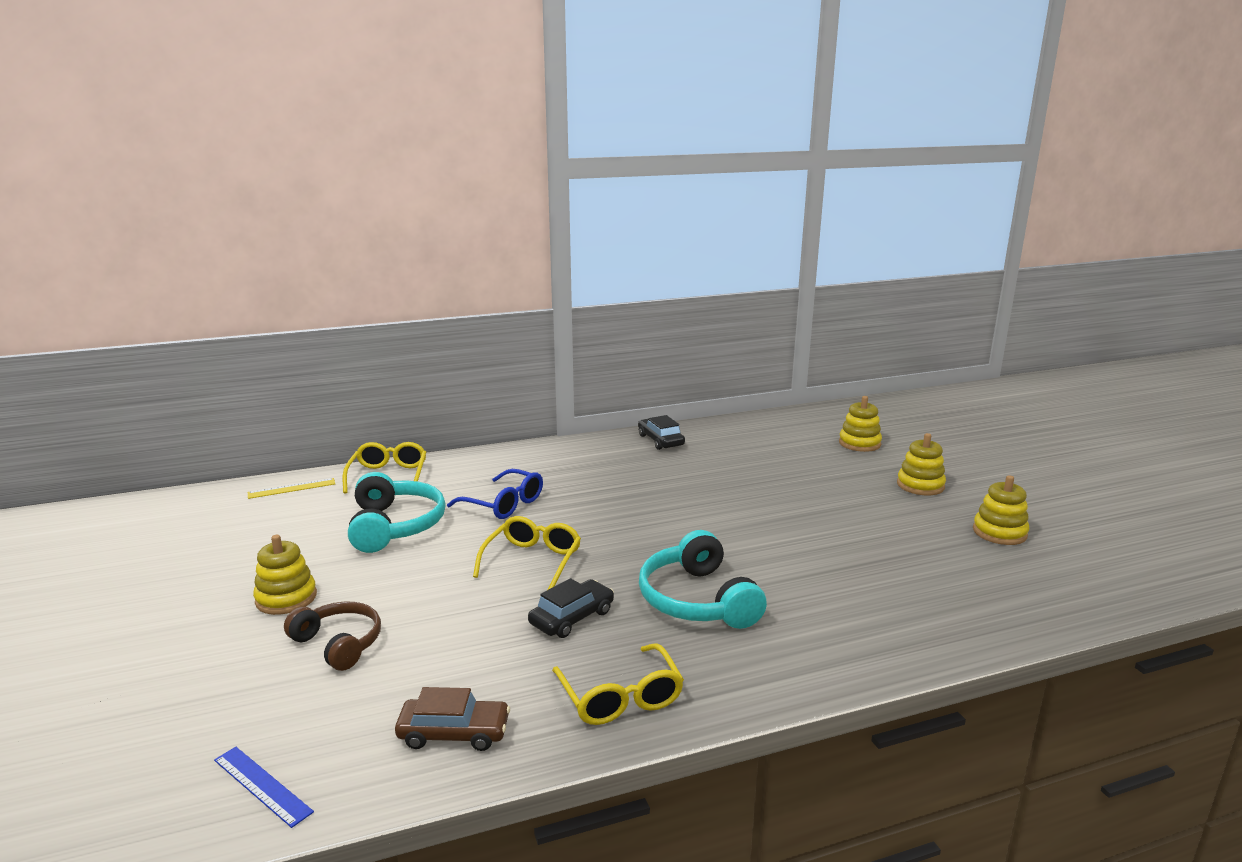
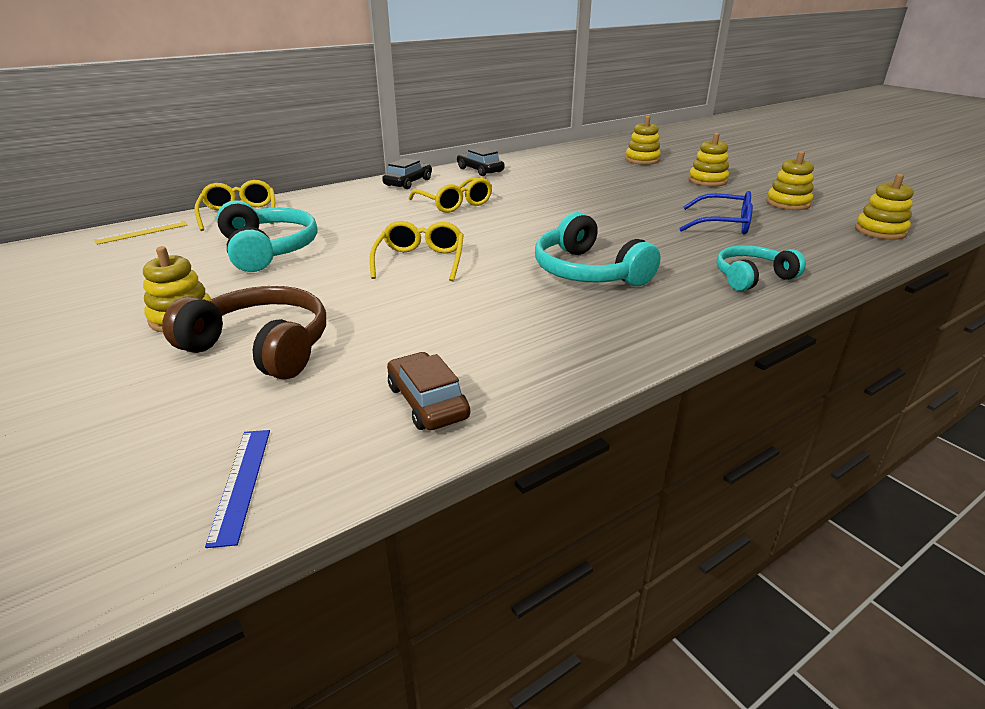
camera: 15 degrees left, 10 degrees up
blue ruler [214,747,314,828] -> blue ruler turned 60 degrees clockwise [205,430,270,548]
brown headphones [284,602,381,671] -> brown headphones [162,286,326,380], size x1.50
brown car [395,687,510,751] -> brown car turned 105 degrees counterclockwise [387,352,470,430]
blue glasses [447,469,543,519] -> blue glasses moved to [679,191,753,234]
black car [528,578,614,638] -> black car moved to [382,158,432,189]
yellow glasses [552,643,684,725] -> yellow glasses moved to [409,178,492,213]
none -> turquoise headphones [717,245,806,291]
none -> yellow stacking toy [855,174,914,240]

